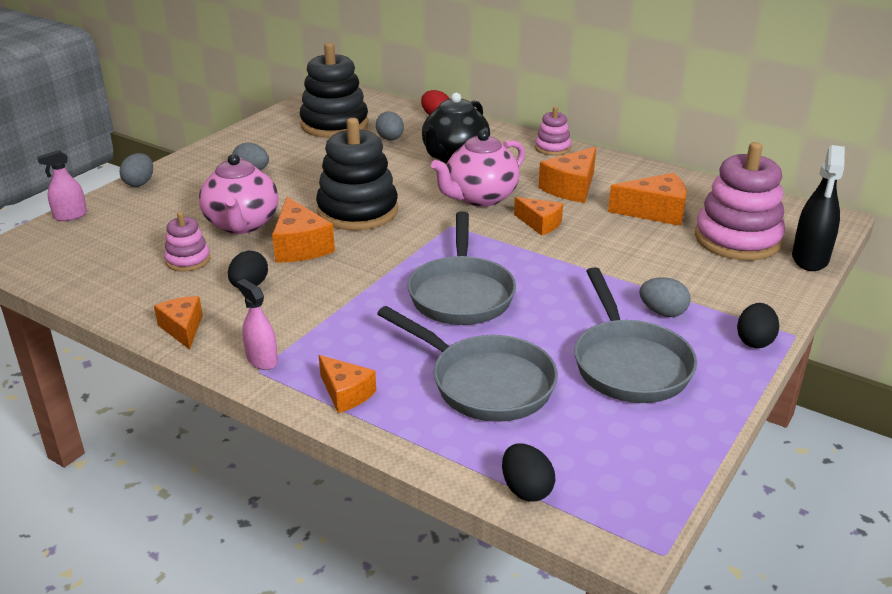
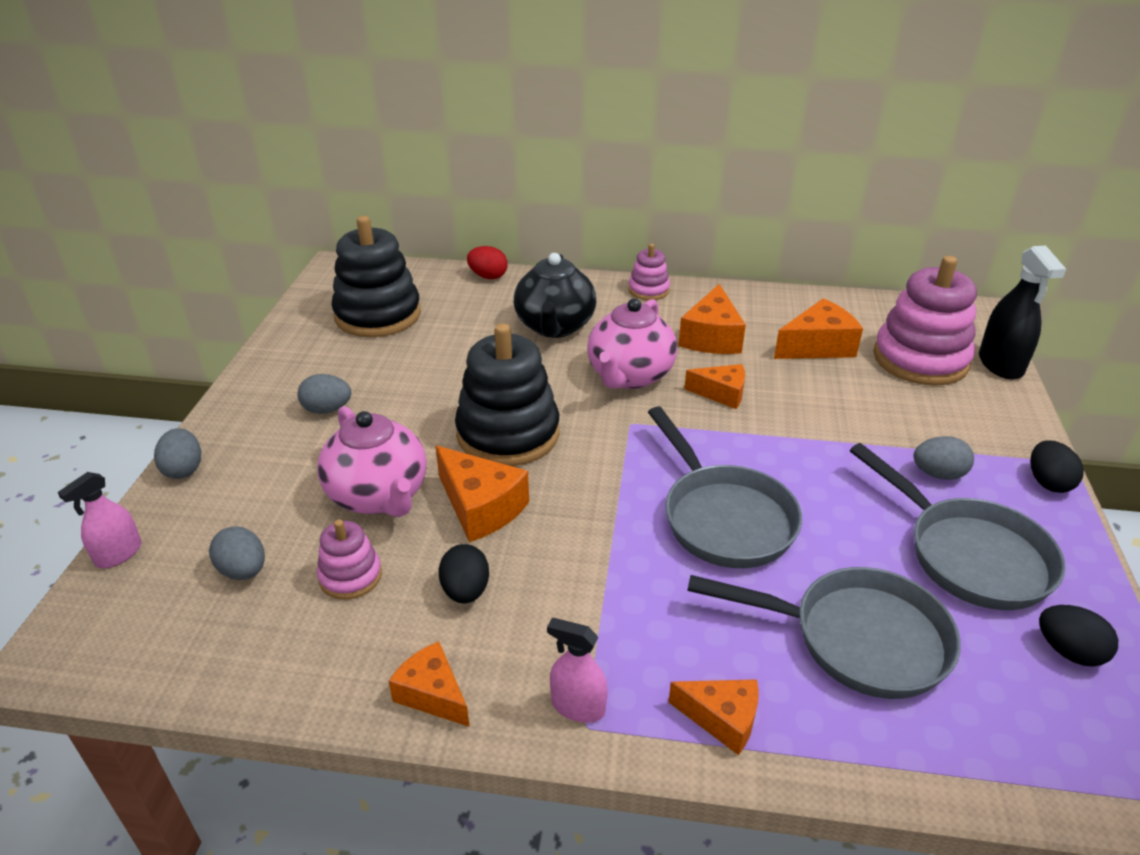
camera: 25 degrees left, 5 degrees up
grey egg [376,112,404,140] -> grey egg moved to [209,526,265,580]
black egg [502,444,555,501] -> black egg moved to [1039,605,1118,667]

